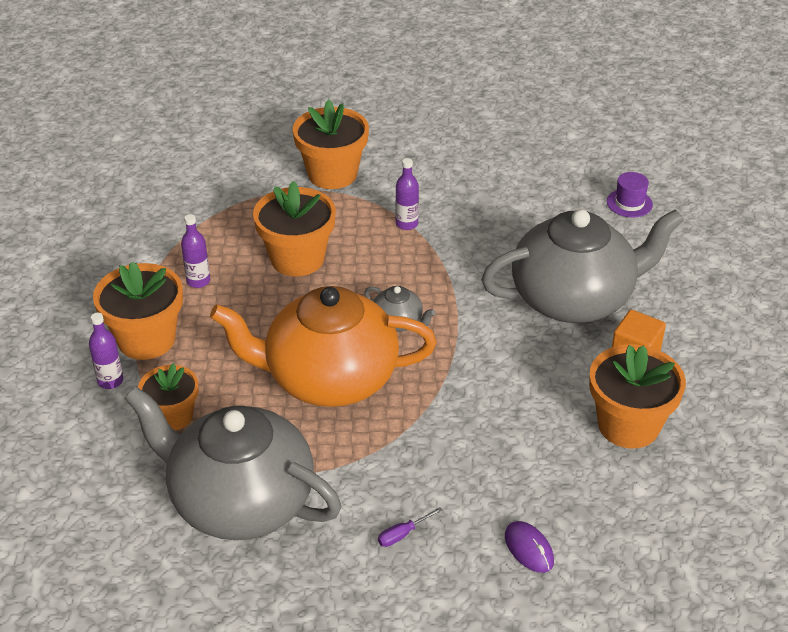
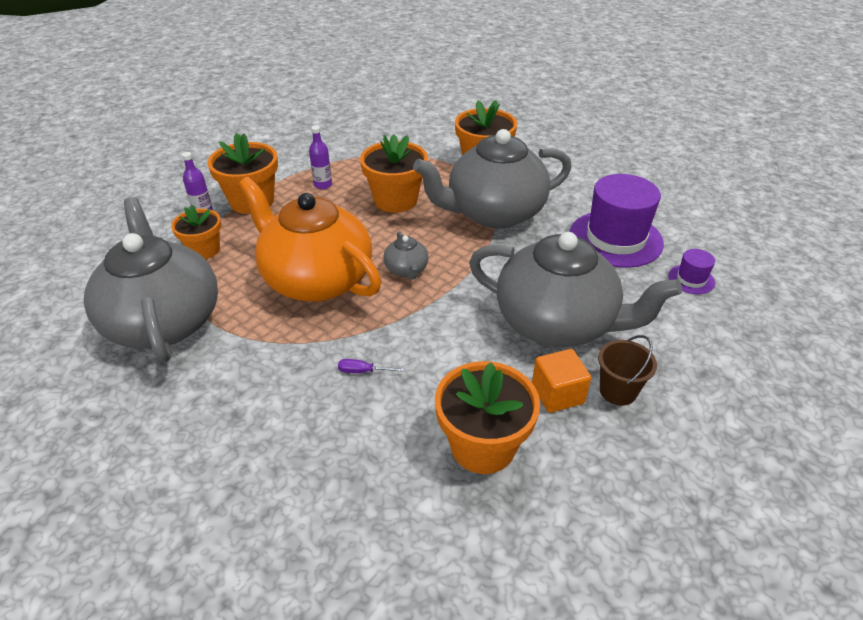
camera: 40 degrees right, 0 degrees up
purple screwdriver [378,507,442,547] -> purple screwdriver moved to [338,359,404,373]
purple bottle [395,158,419,230] -> grey teapot [413,129,572,228]
purple mouse [505,521,554,573] -> none
none -> purple hat [570,174,664,268]
none -> brown bucket [598,335,657,406]

